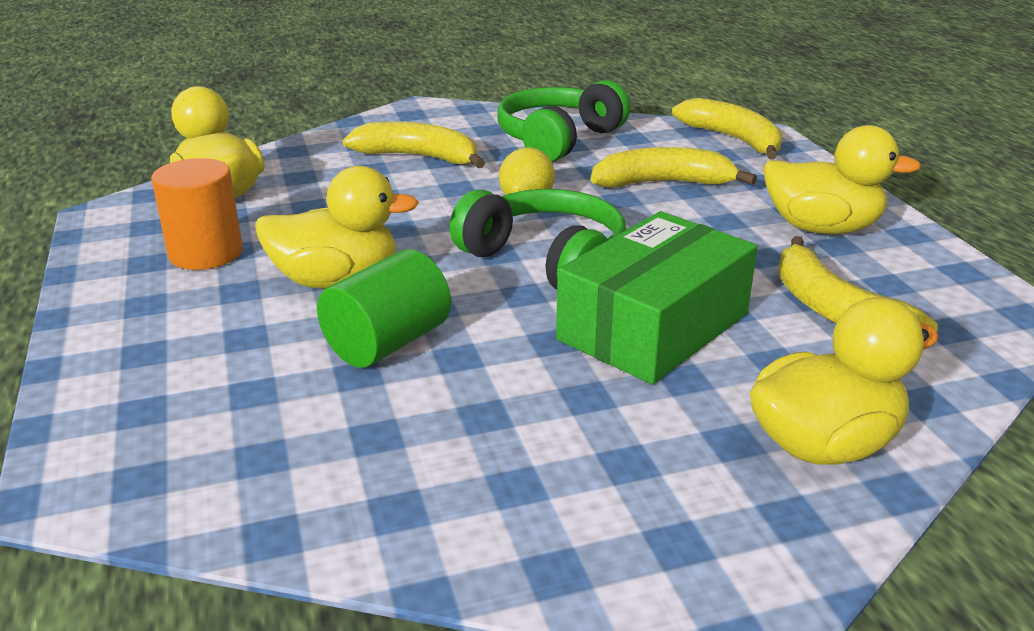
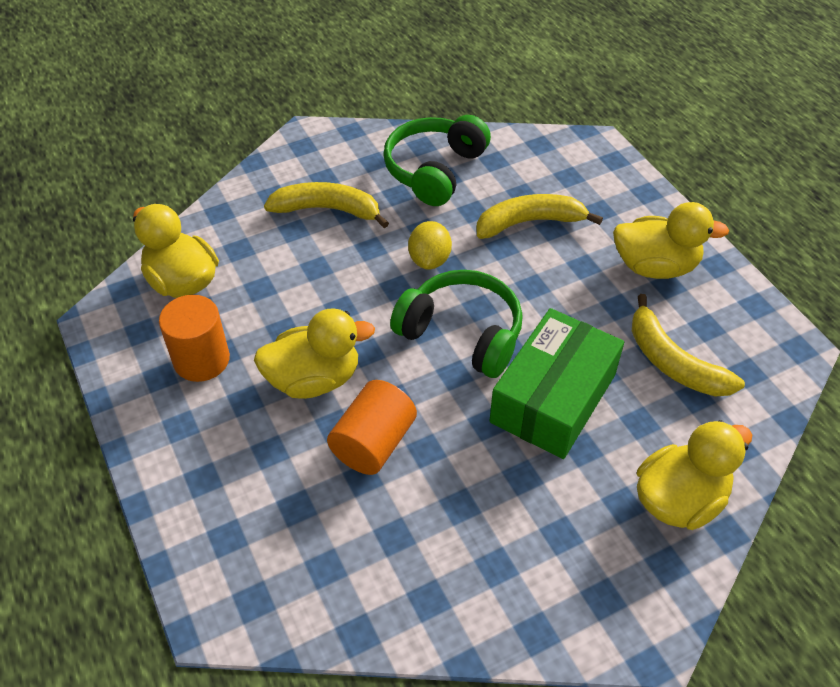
camera: 10 degrees left, 20 degrees up
green cylinder [317,249,451,368] -> orange cylinder [327,380,417,475]
yellow banana [672,98,782,160] -> none

